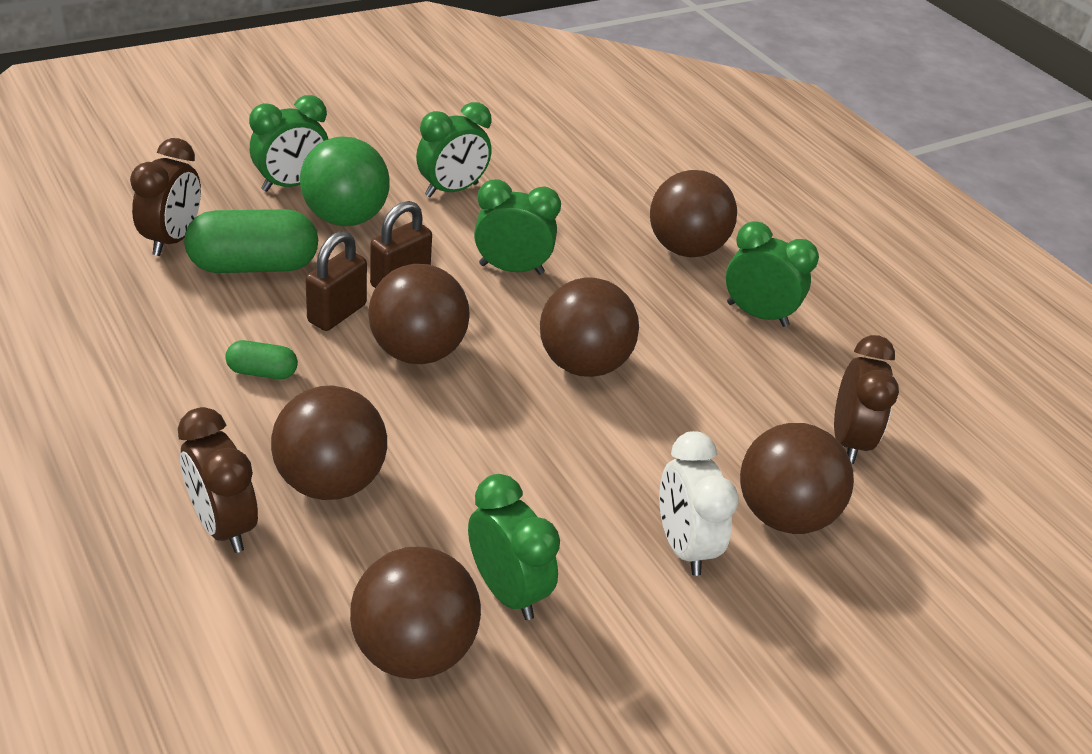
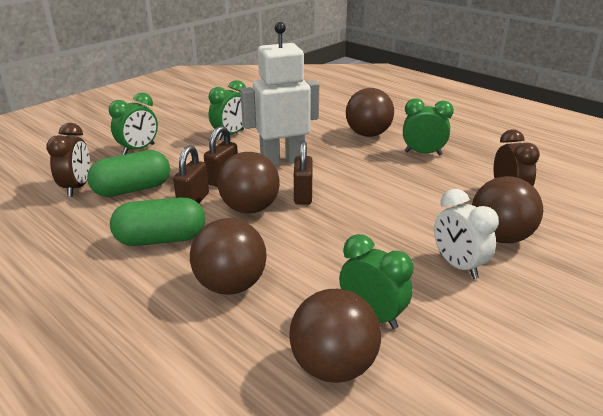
camera: 10 degrees left, 10 degrees down
brown clock [178,407,258,553] -> none
green capsule [225,340,298,379] -> green capsule [110,197,205,246], size x2.00
green ball [300,136,390,226] -> none
green clock [474,179,561,275] -> white robot [240,22,319,166]
brown ball [540,278,639,377] -> none
none -> brown padlock [294,141,313,205]

